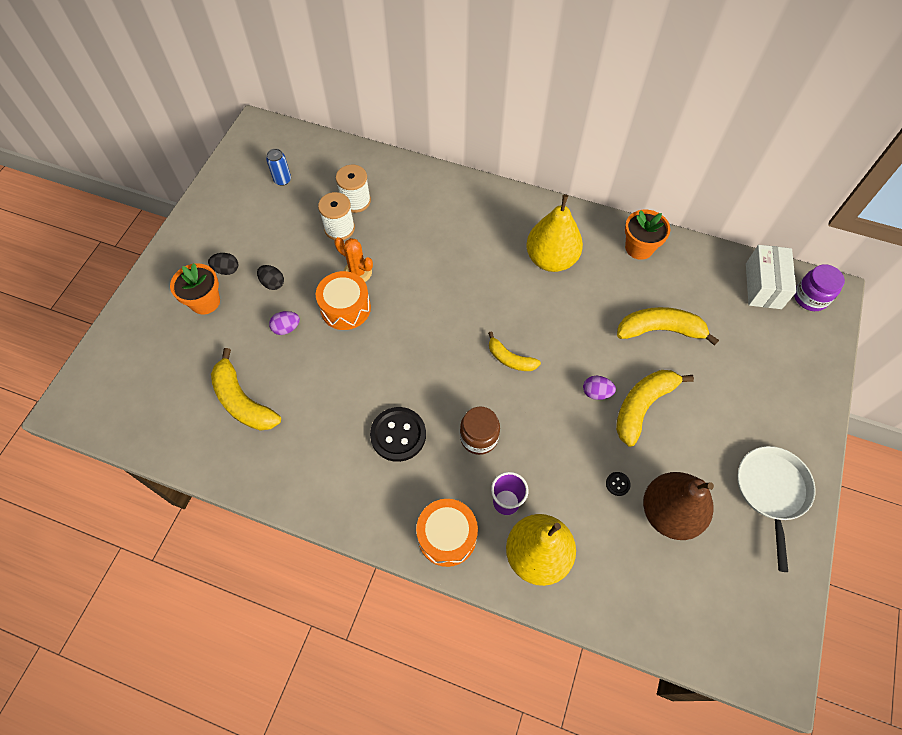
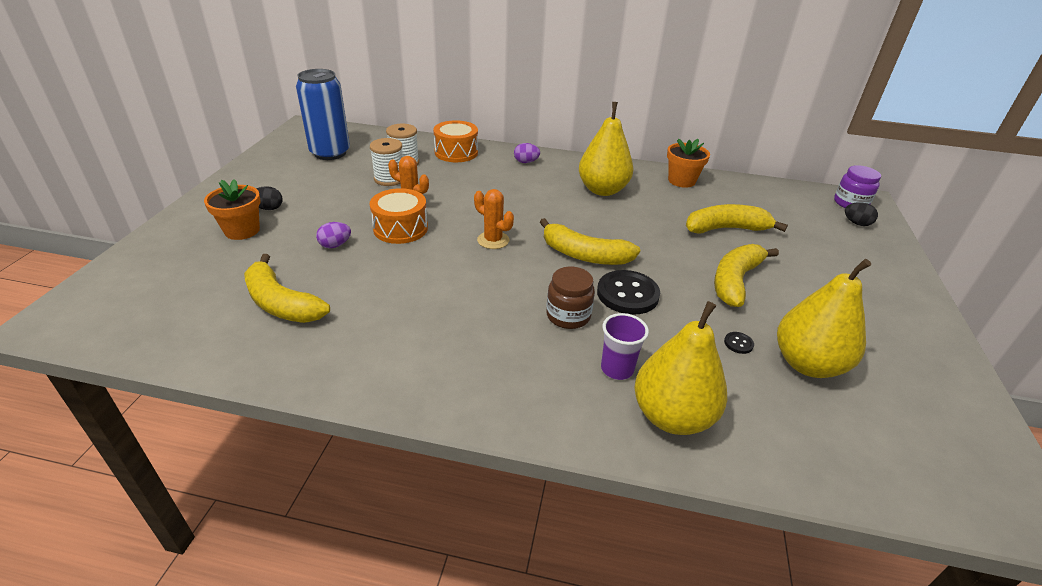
camera: 10 degrees left, 25 degrees down
black egg [257,265,284,290] -> black egg moved to [845,202,878,226]
blue can [266,149,291,186] -> blue can [296,69,350,160], size x2.25
black button [370,407,426,462] -> black button moved to [597,270,660,315]
orange drum [416,499,478,567] -> orange drum moved to [433,120,478,162]
yellow banana [488,331,541,371] -> yellow banana [540,218,640,265], size x1.64
purple egg [583,376,616,400] -> purple egg moved to [514,143,540,163]
brown pear [643,472,714,540] -> yellow pear [777,259,871,378]
white pan [737,446,816,572] -> none
white box [746,245,797,309] -> none
none -> orange cactus [474,189,514,249]

